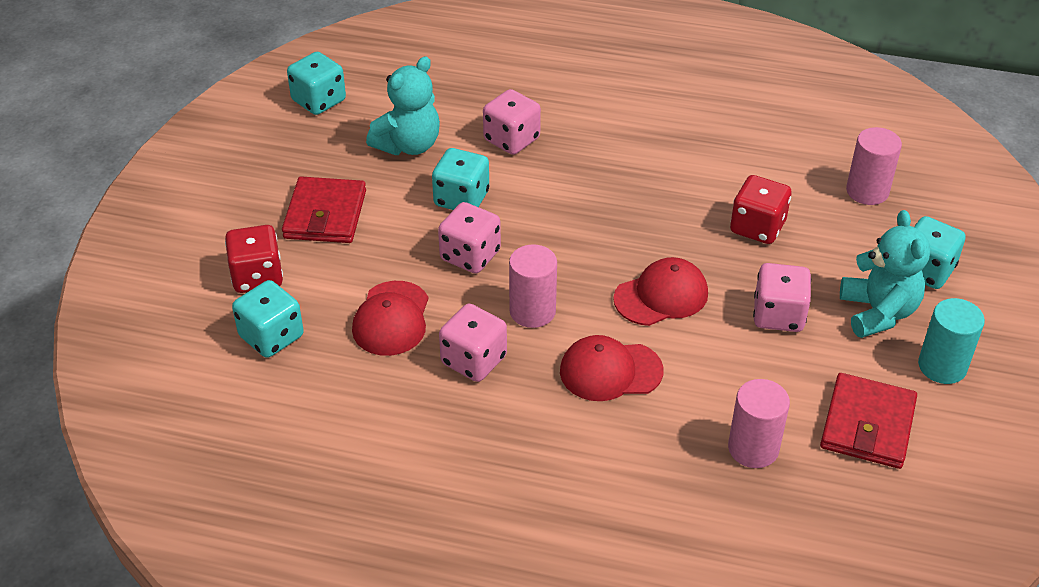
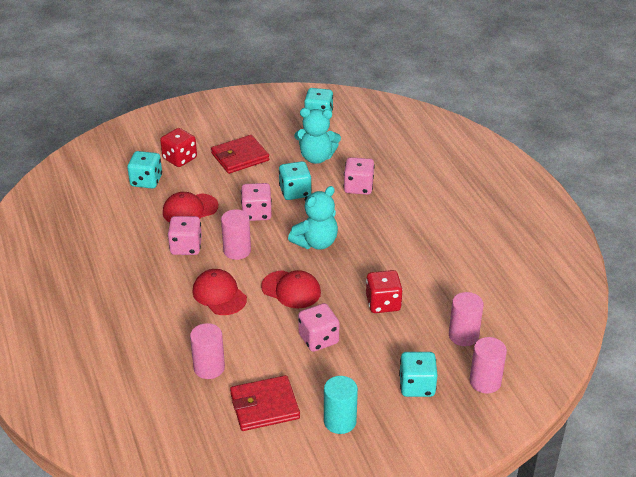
camera: 55 degrees right, 5 degrees down
turquoise teddy bear [840,210,931,338] -> turquoise teddy bear moved to [288,186,338,250]
none -> pink cylinder [470,337,507,393]

